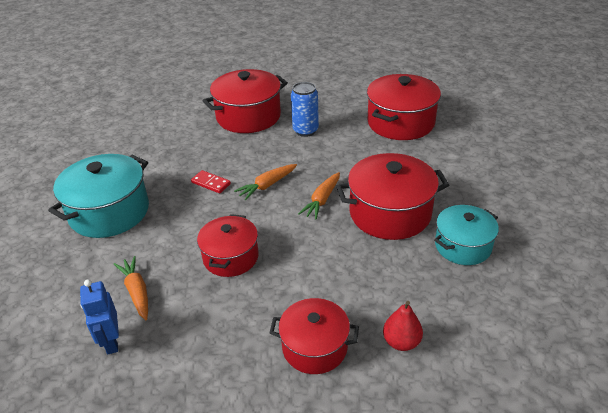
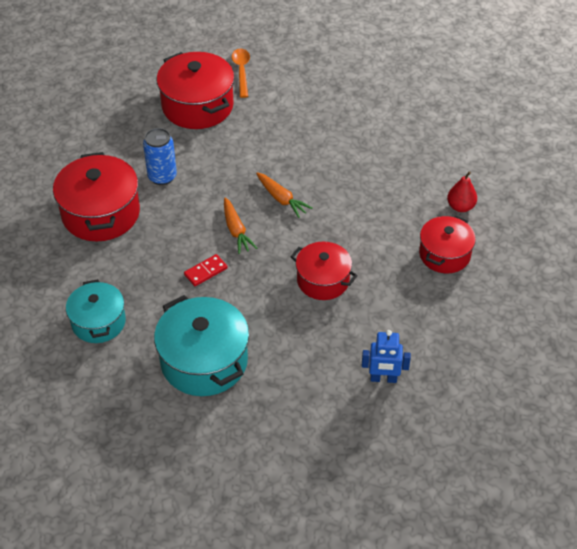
camera: 70 degrees left, 10 degrees up
orange carrot [114,256,148,321] -> none
red pot [336,153,449,240] -> none
turquoise pot [434,205,499,265] -> turquoise pot moved to [66,279,126,343]
none -> orange spoon [232,48,250,98]

